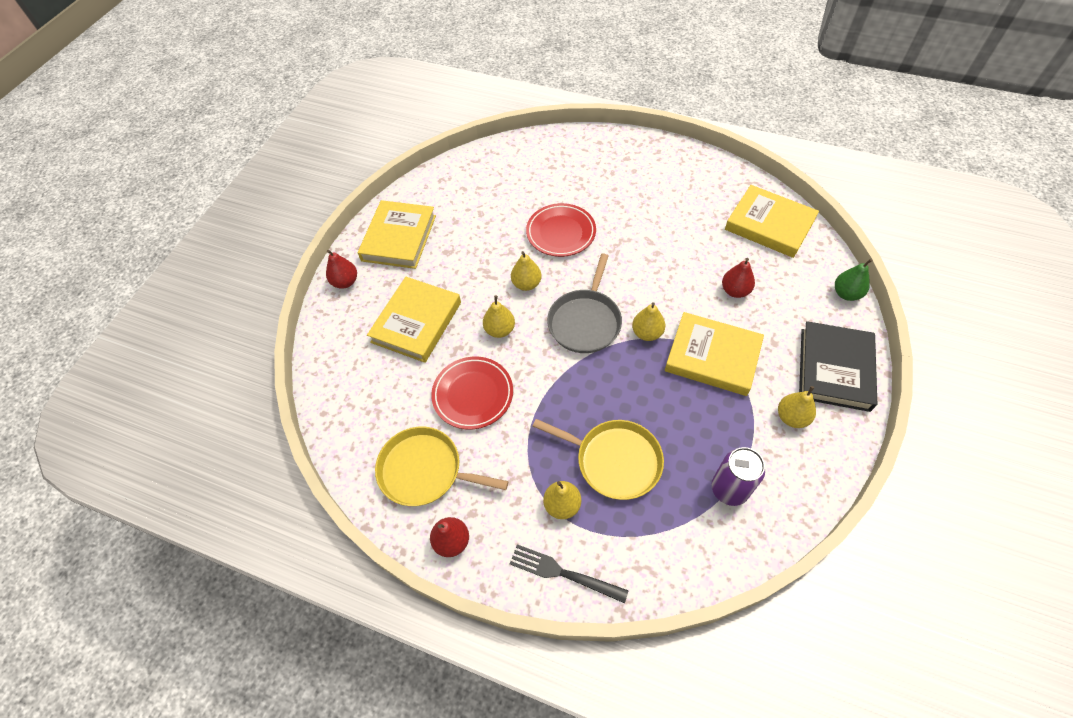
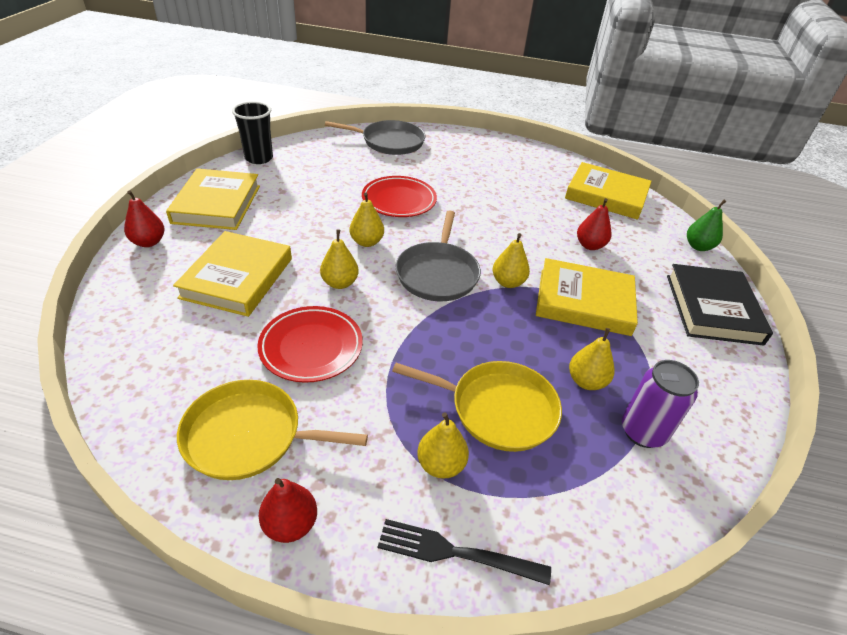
camera: 15 degrees left, 15 degrees down
yellow pear [778,386,816,428] -> yellow pear moved to [569,328,614,390]
none -> black cup [232,101,273,164]
none -> grey pan [325,120,425,155]

